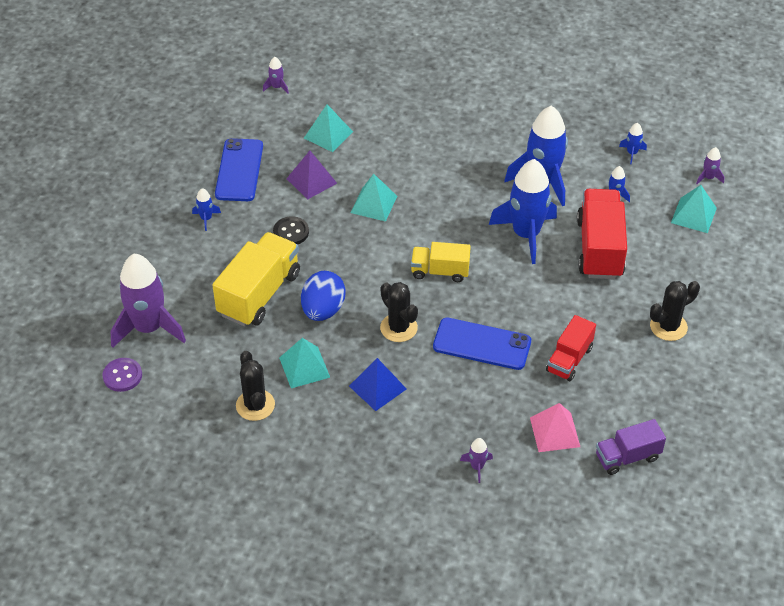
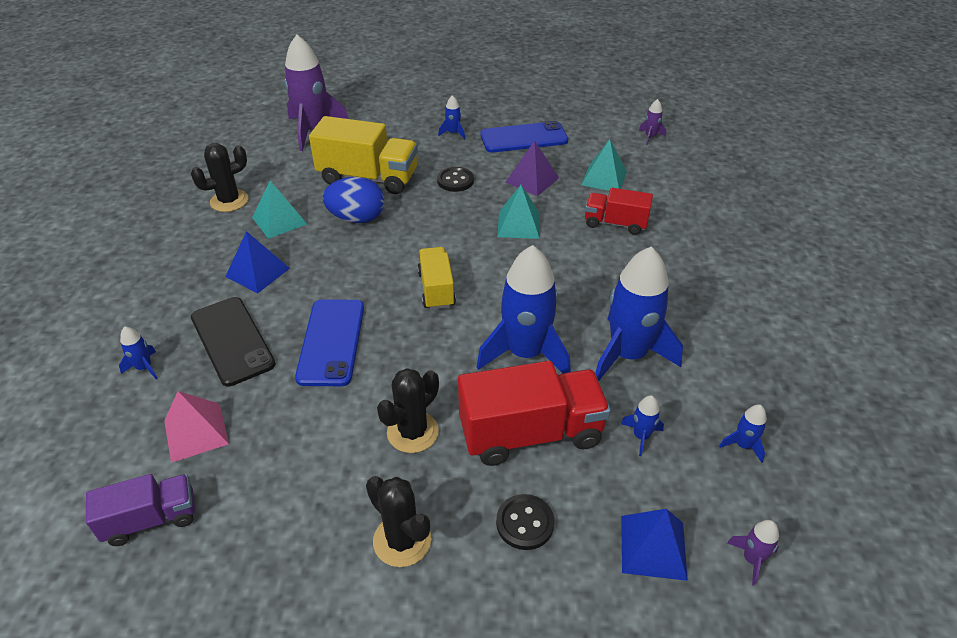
camera: 75 degrees right, 5 degrees down
purple button [102,358,142,392] -> none
black cactus [380,282,418,342] -> black cactus moved to [377,368,439,453]
purple rocket [460,438,493,483] -> blue rocket [119,327,158,379]
red truck [546,315,596,381] -> red truck moved to [585,188,653,235]
purple truck [596,419,666,475] -> purple truck turned 105 degrees clockwise [86,474,195,546]
turquoise pyramid [671,185,717,233] -> blue pyramid [621,509,688,581]
none -> black phone [191,297,276,387]
none -> black button [496,494,555,550]

